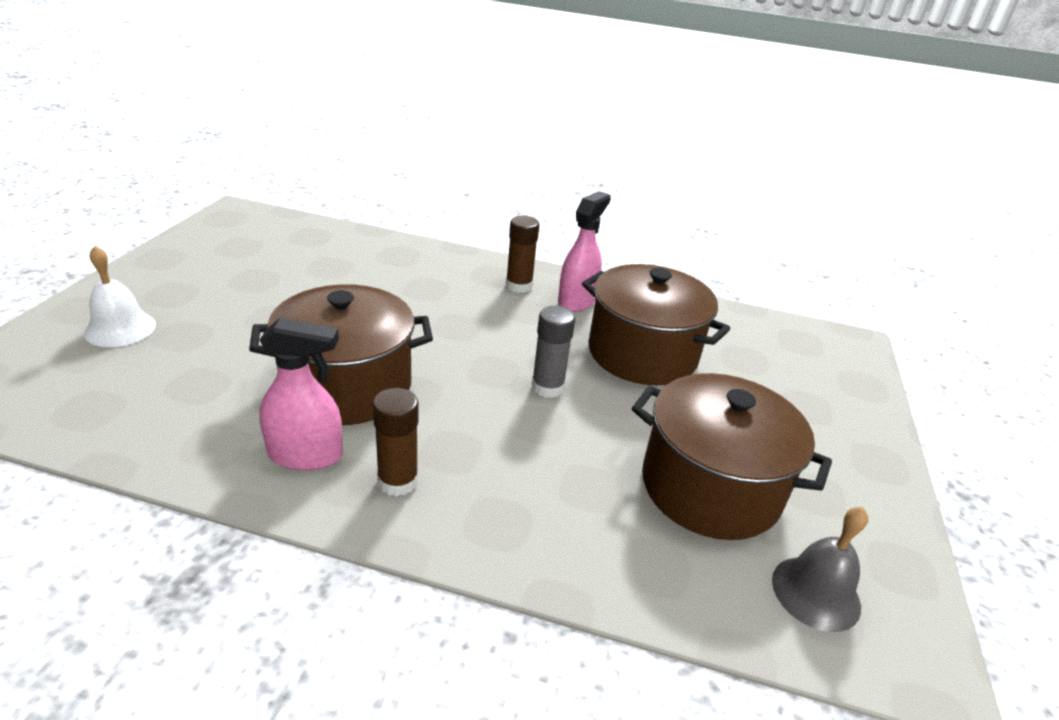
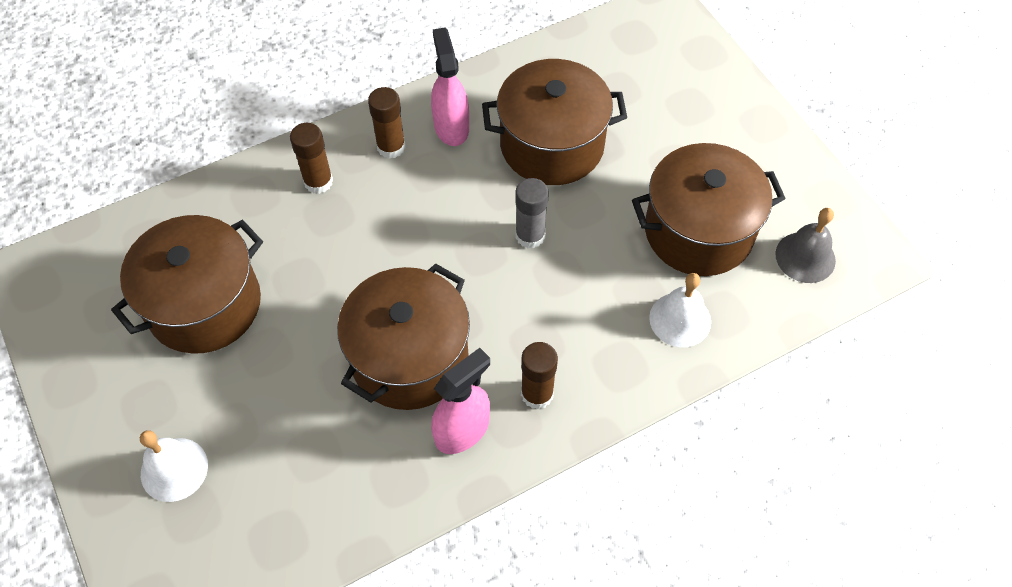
camera: 40 degrees left, 25 degrees up
none -> brown pot [111,215,263,354]
none -> brown glue stick [290,123,333,194]
none -> white bell [649,273,711,347]

